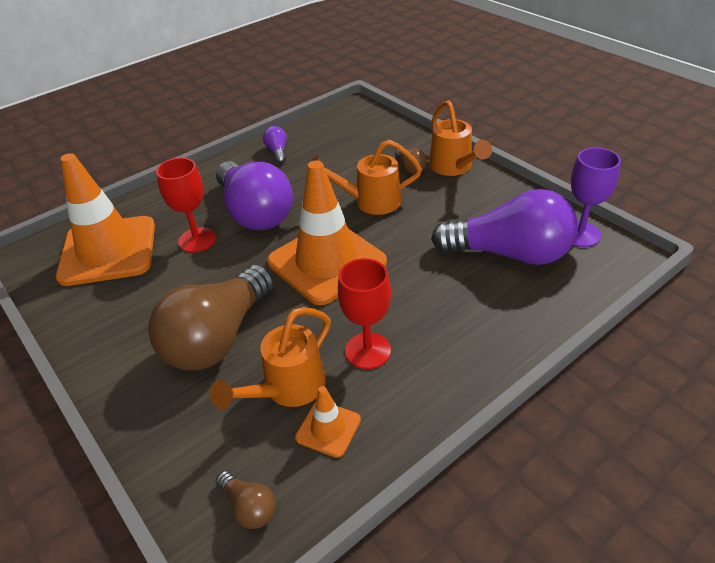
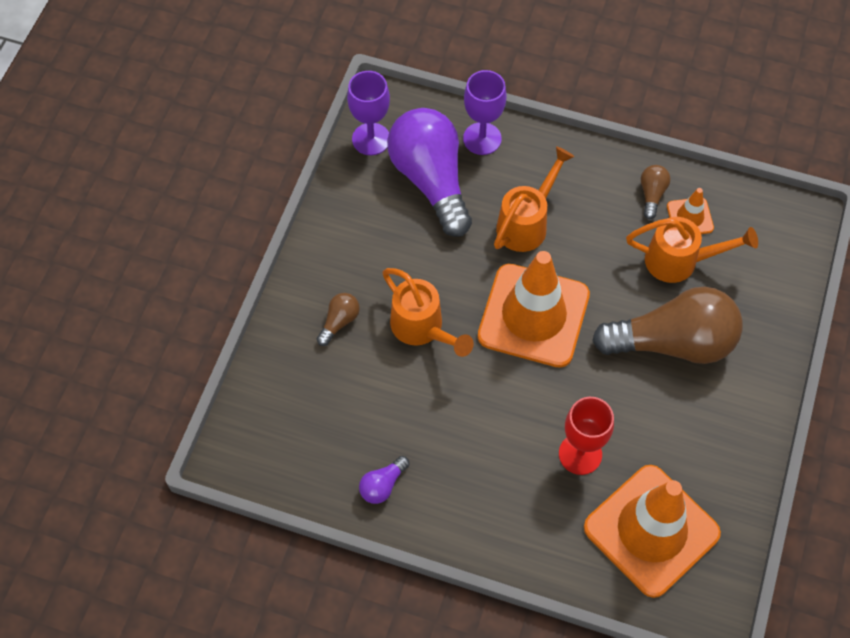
camera: 125 degrees left, 20 degrees up
purple light bulb [216,161,293,230] -> none
brown light bulb [216,471,276,529] -> brown light bulb moved to [641,165,671,219]
red goblet [338,258,391,369] -> none
orange watering can [429,100,492,176] -> orange watering can moved to [494,146,574,252]
none -> purple goblet [463,70,507,155]

